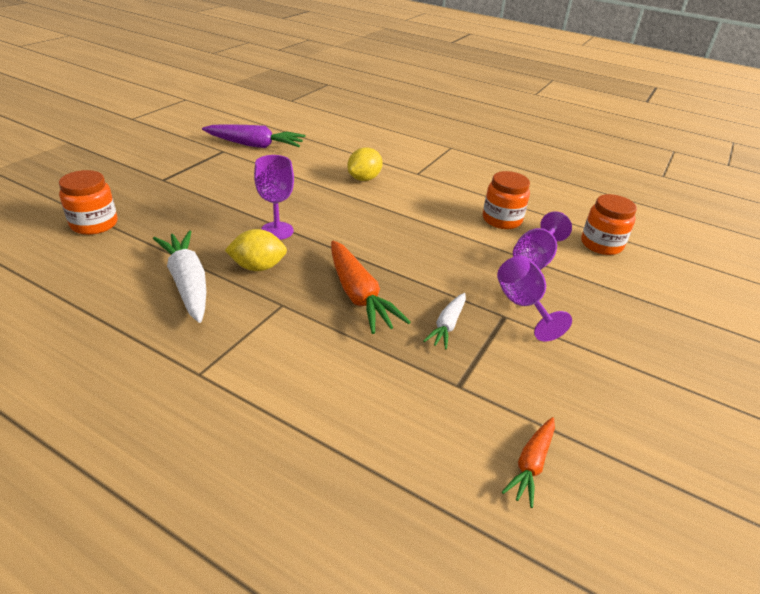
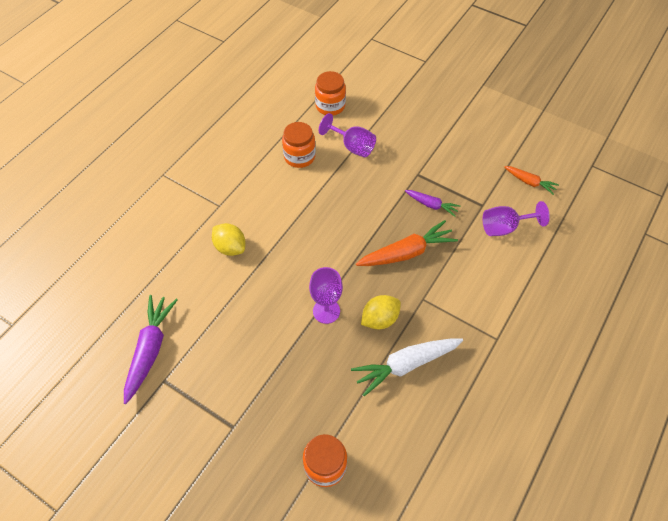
camera: 85 degrees left, 20 degrees up
yellow lemon [225,229,287,271] -> yellow lemon turned 60 degrees clockwise [361,295,401,329]
white carrot [423,293,466,349] -> purple carrot [405,190,460,217]
purple goblet [497,256,572,341] -> purple goblet moved to [483,201,550,236]

